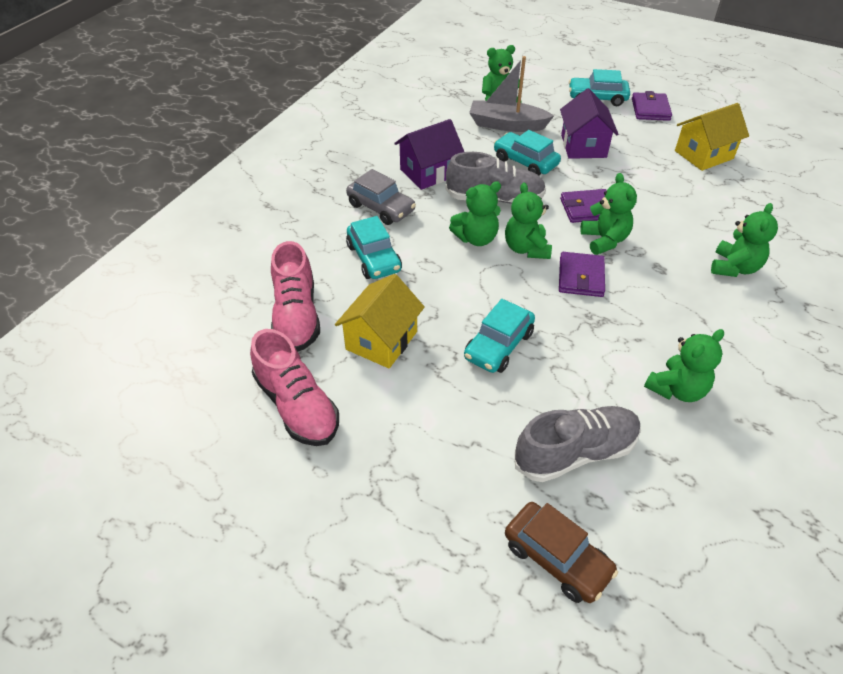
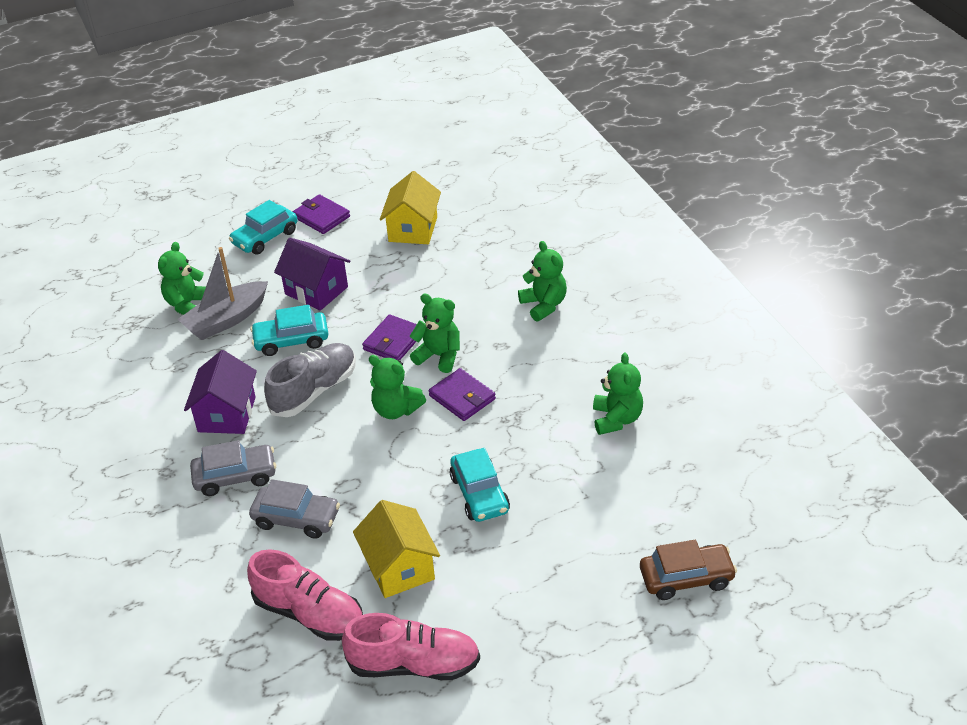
camera: 50 degrees left, 5 degrees down
turquoise car [346,216,402,279] -> grey car [249,479,340,539]
green teddy bear [449,181,501,246] -> none
grey shoe [515,406,641,482] -> none

